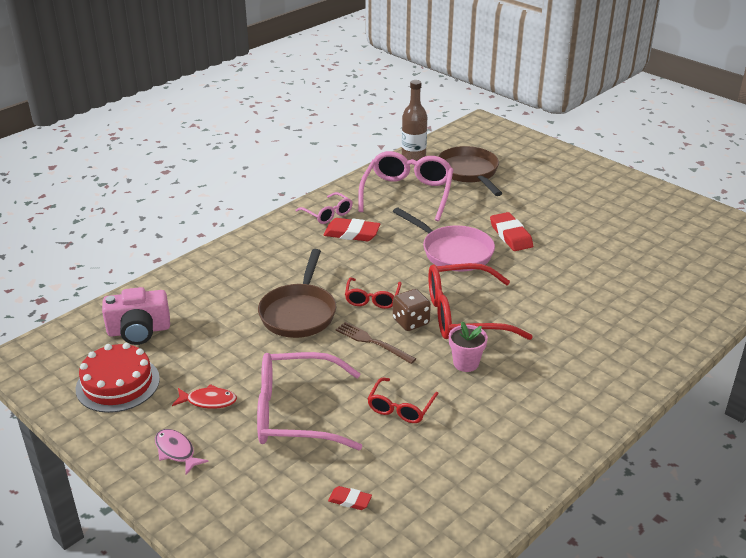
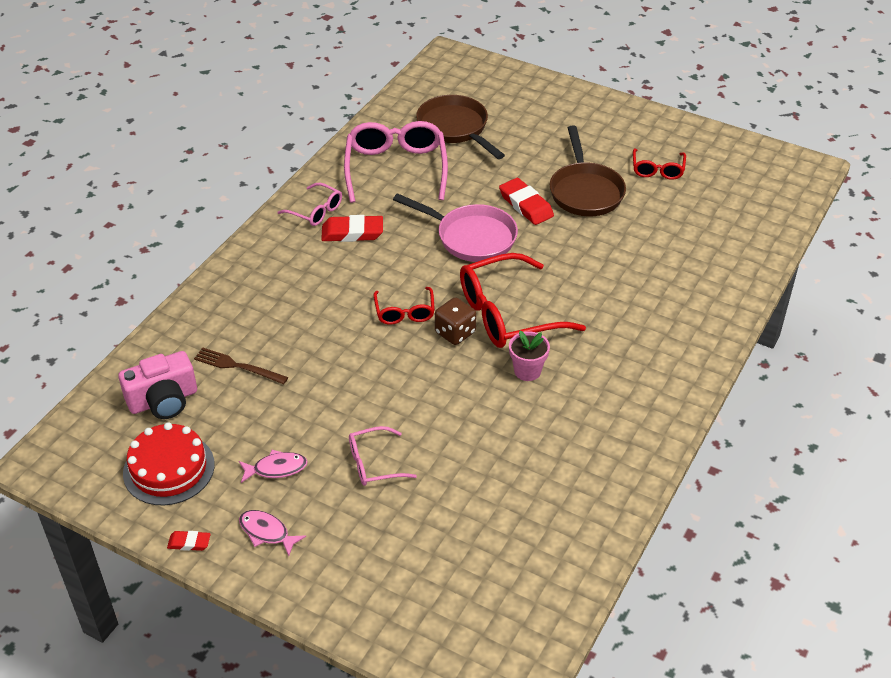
camera: 15 degrees left, 10 degrees up
red fish [172,384,237,409] -> pink fish [239,450,308,483]
pink glasses [257,352,362,450] -> pink glasses [349,426,417,486], size x0.52
brown pan [258,249,336,338] -> brown pan moved to [550,125,626,216]
red eraser [328,486,372,510] -> red eraser moved to [167,531,211,551]
brown fork [336,322,416,364] -> brown fork moved to [194,347,288,384]
red glasses [368,378,439,423] -> red glasses moved to [633,148,686,180]
brown bottle [402,80,427,161] -> none

